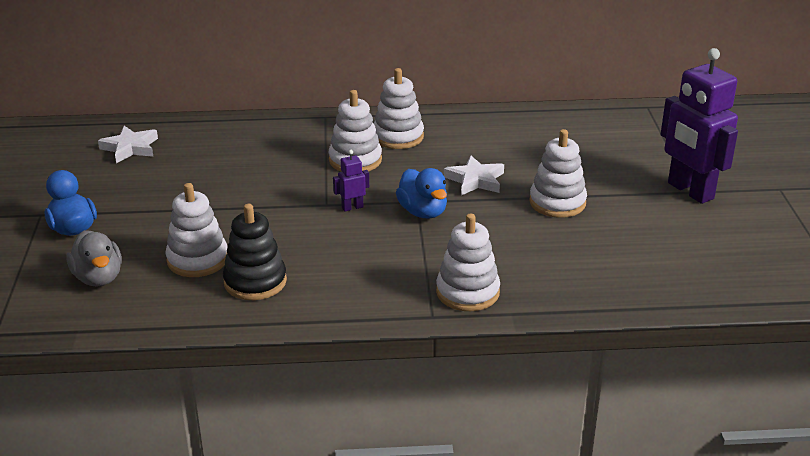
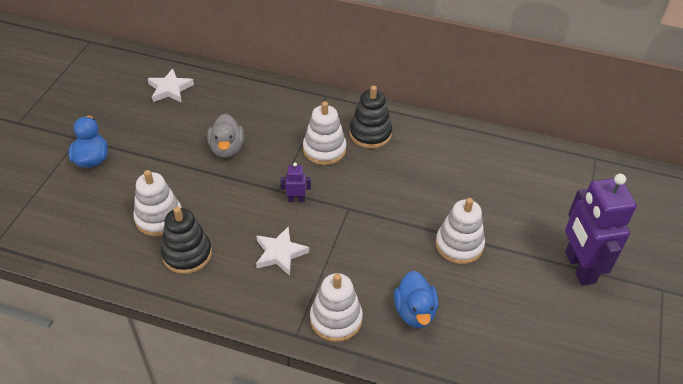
camera: 20 degrees right, 15 degrees up
grey duck [67,230,122,287] -> grey duck moved to [207,114,244,158]
white stacking toy [374,68,424,149] -> black stacking toy [349,86,392,149]
blue duck [396,168,447,219] -> blue duck moved to [394,271,438,328]
white star [444,155,504,195] -> white star moved to [256,226,309,276]

